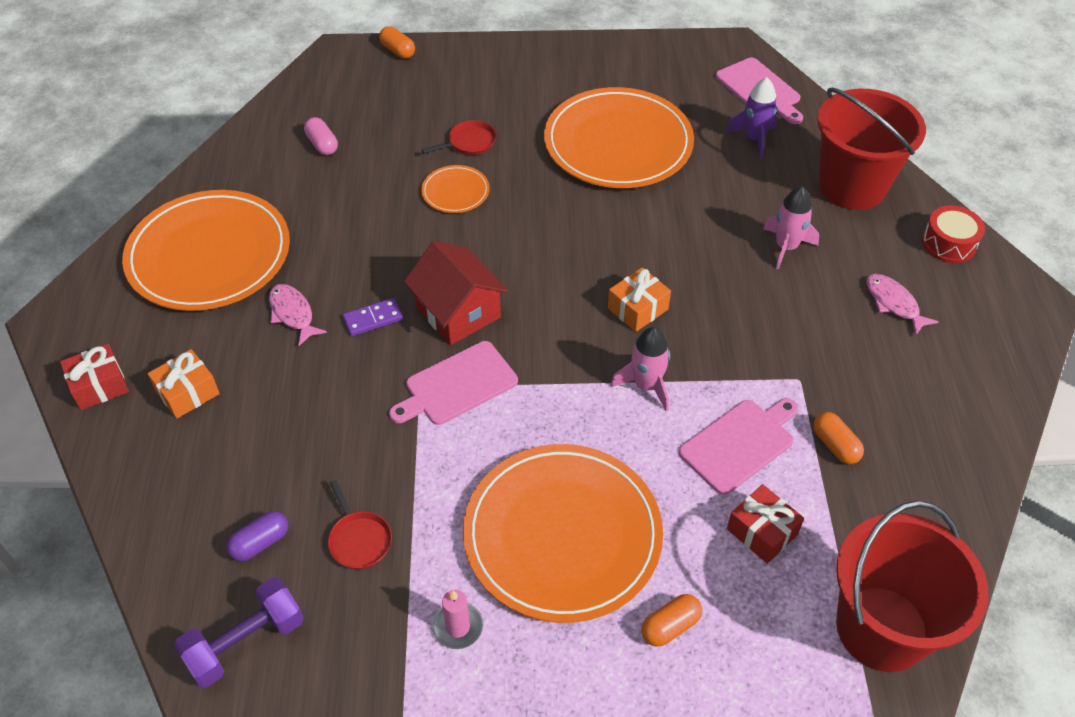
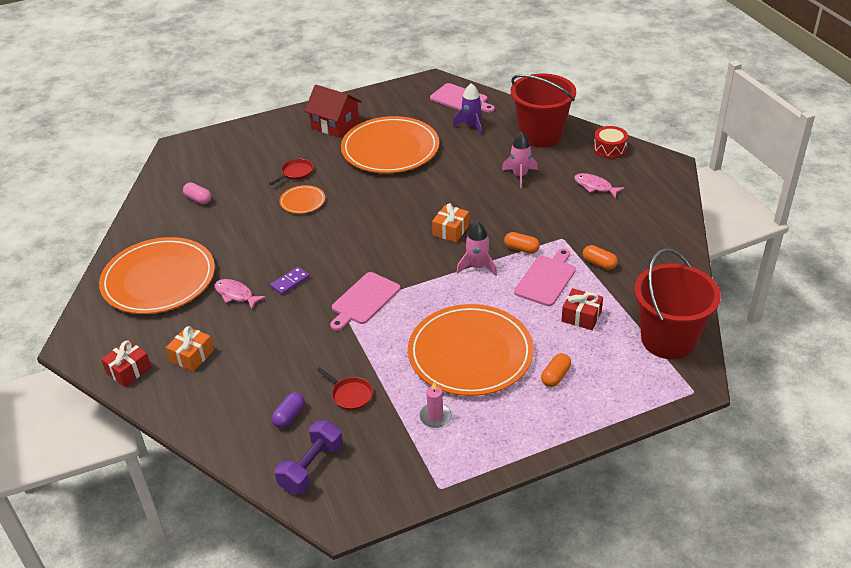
camera: 20 degrees left, 10 degrees down
orange capsule [379,26,415,59] -> orange capsule moved to [504,232,540,254]
red house [404,241,508,345] -> red house moved to [305,84,362,138]

